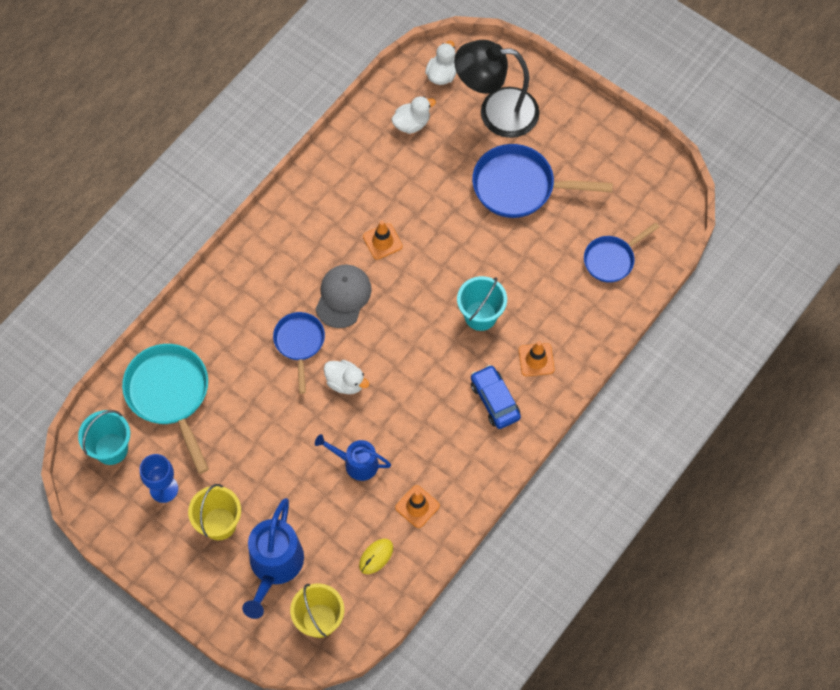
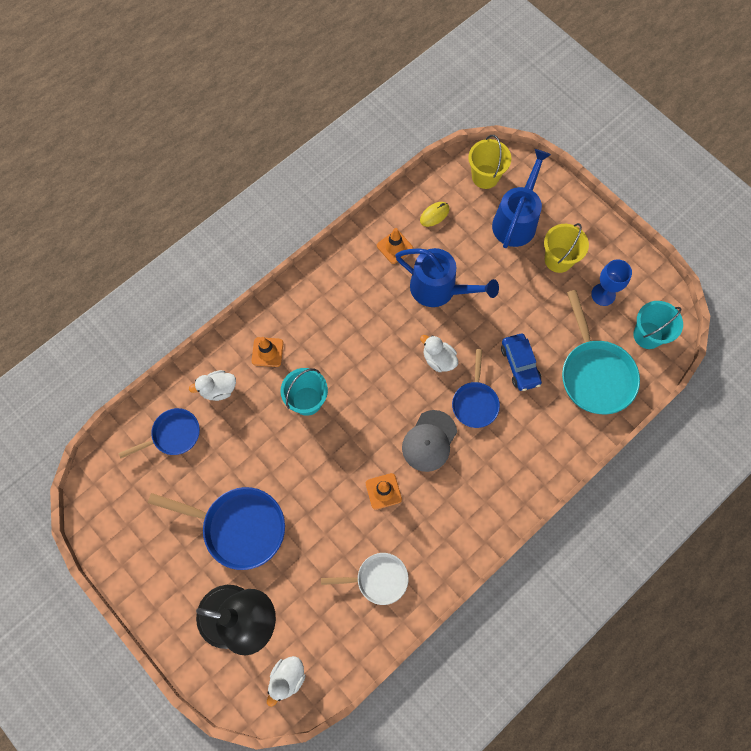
camera: 170 degrees left, 5 degrees up
blue watering can [315,434,391,481] -> blue watering can [395,248,499,307], size x1.60
white duck [391,96,436,134] -> white duck moved to [189,370,236,401]
blue car [471,365,521,429] -> blue car moved to [501,334,542,391]
none -> white pan [321,553,409,605]

